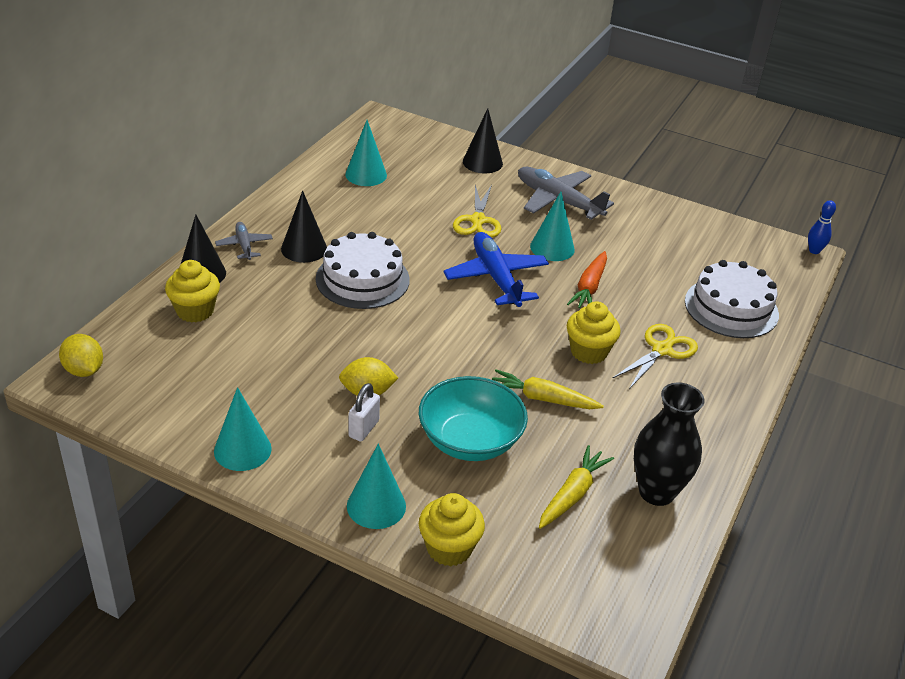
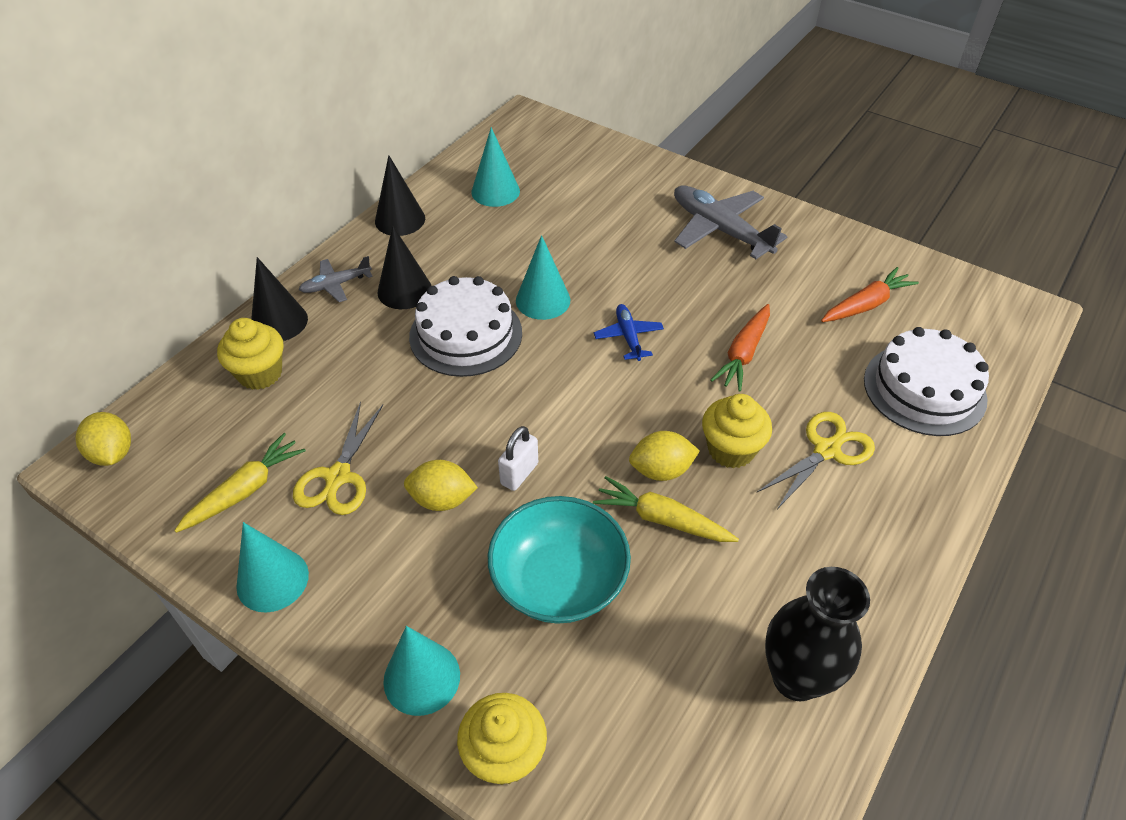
camera: 10 degrees right, 10 degrees up
grey plane [215,222,273,260] -> grey plane turned 105 degrees counterclockwise [299,256,373,302]
white padlock [348,383,380,441] -> white padlock moved to [498,426,538,491]
blue plane [443,232,549,307] -> blue plane [594,304,664,361], size x0.53
yellow scissors [453,185,501,238] -> yellow scissors moved to [293,401,383,515]
black cone [463,109,503,173] -> black cone moved to [375,155,425,236]
turquoise cone [530,191,575,261] -> turquoise cone moved to [516,235,570,320]
yellow carrot [539,445,614,529] -> yellow carrot moved to [174,433,306,533]
blue bowling pin [808,200,836,254] -> none
none -> yellow lemon [629,431,700,481]
none -> orange carrot [821,267,919,322]

